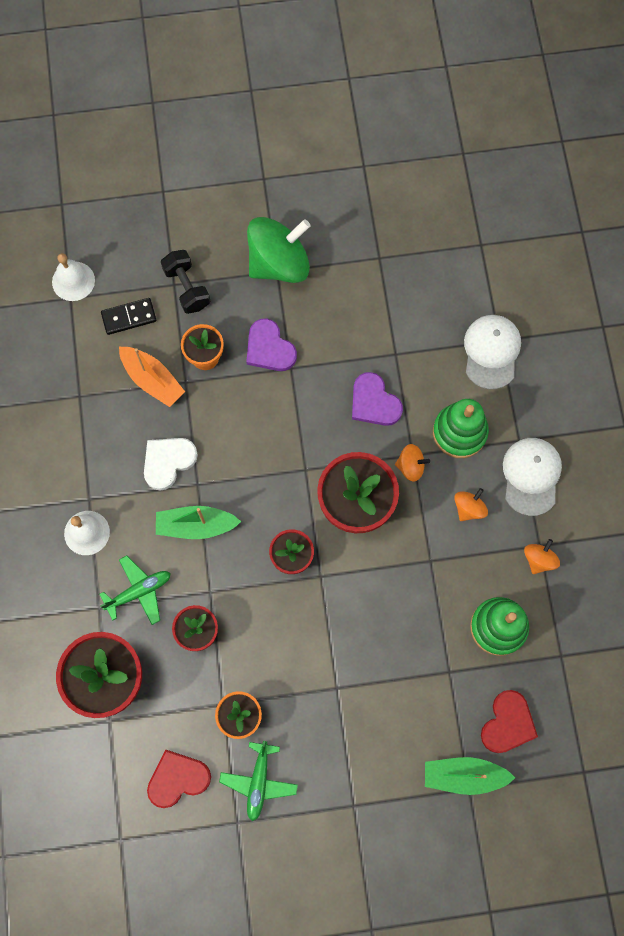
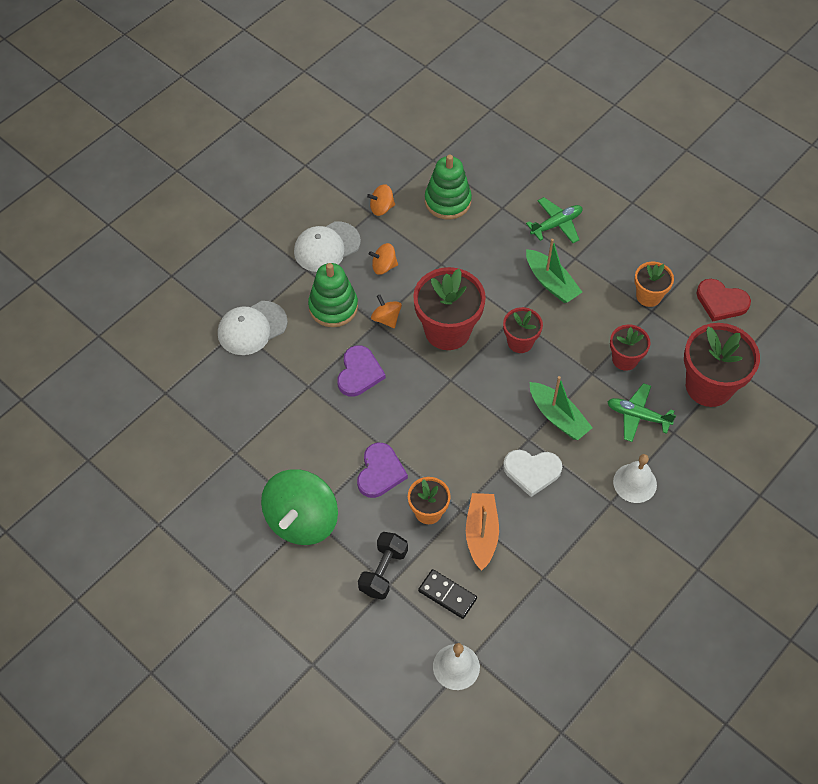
camera: 130 degrees left, 15 degrees down
green plane [219,741,298,821] -> green plane moved to [526,197,582,243]
green spinning top [247,217,310,283] -> green spinning top turned 90 degrees counterclockwise [261,469,338,545]
green boat [425,757,515,795] -> green boat moved to [526,239,582,303]
red heart [481,690,538,753] -> none

